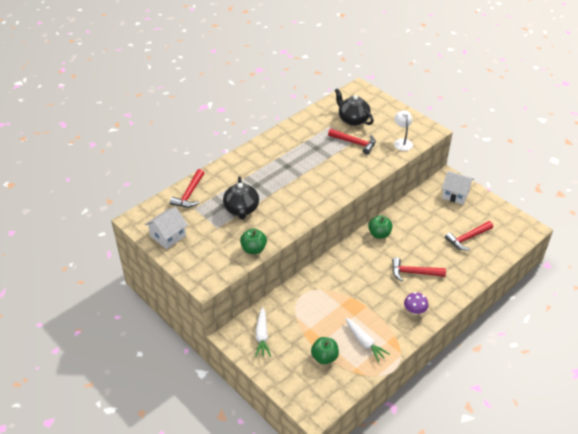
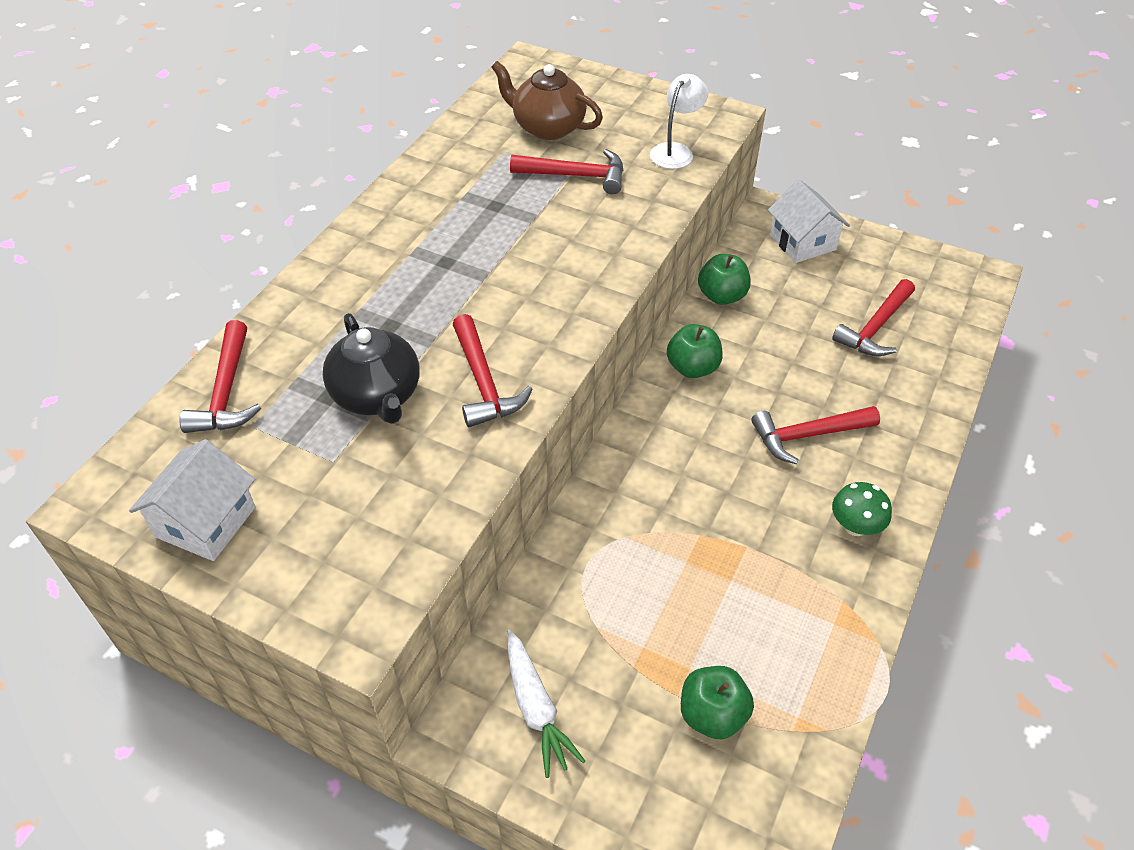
camera: 20 degrees left, 5 degrees up
green apple [240,228,267,254] -> green apple moved to [698,254,751,305]
black teapot [335,88,374,126] -> brown teapot [491,61,603,140]
white carrot [345,317,390,362] -> none
white lamp [394,110,413,151] -> white lamp turned 60 degrees clockwise [650,74,708,169]
purple mushroom [404,292,428,315] -> green mushroom [832,482,892,536]
white house [442,171,474,205] -> white house turned 60 degrees clockwise [768,180,850,263]
none -> red hammer [452,314,533,427]

